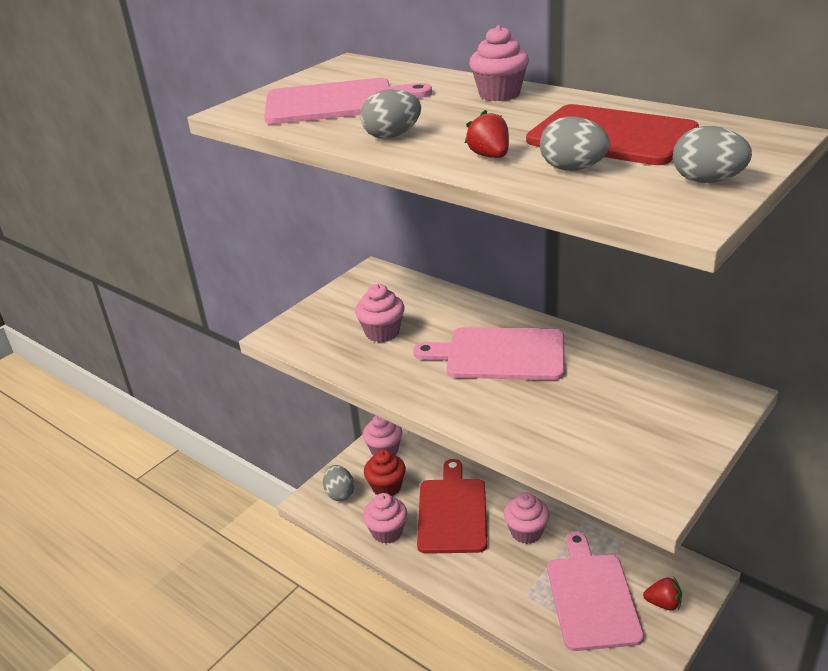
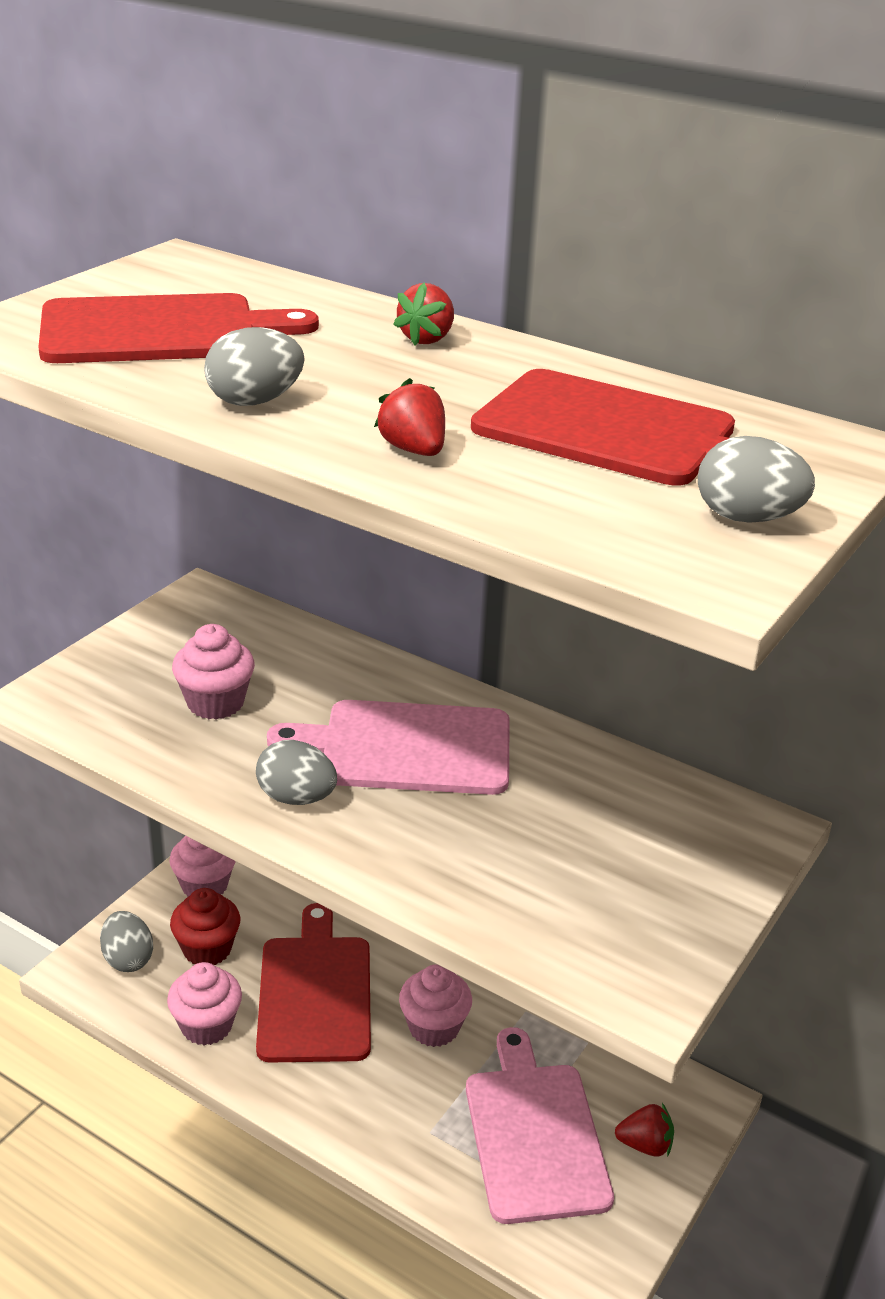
camera: 10 degrees left, 0 degrees up
pink cutting board [264,78,432,124] -> red cutting board [38,293,319,363]
pink cupcake [469,25,529,101] -> red strawberry [393,282,454,346]
grey egg [540,116,610,171] -> grey egg moved to [256,740,337,805]

